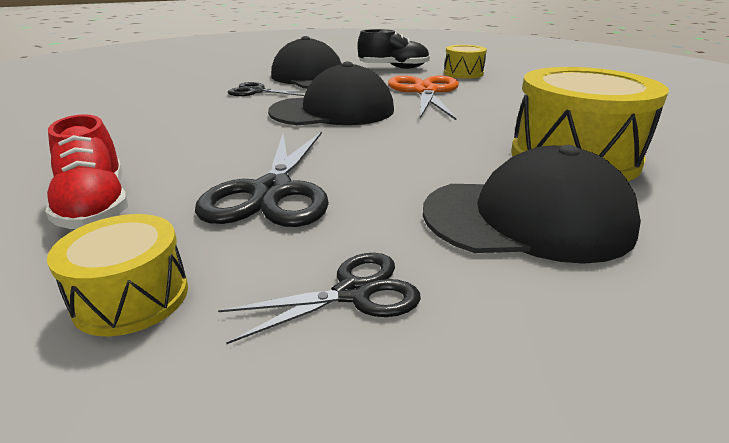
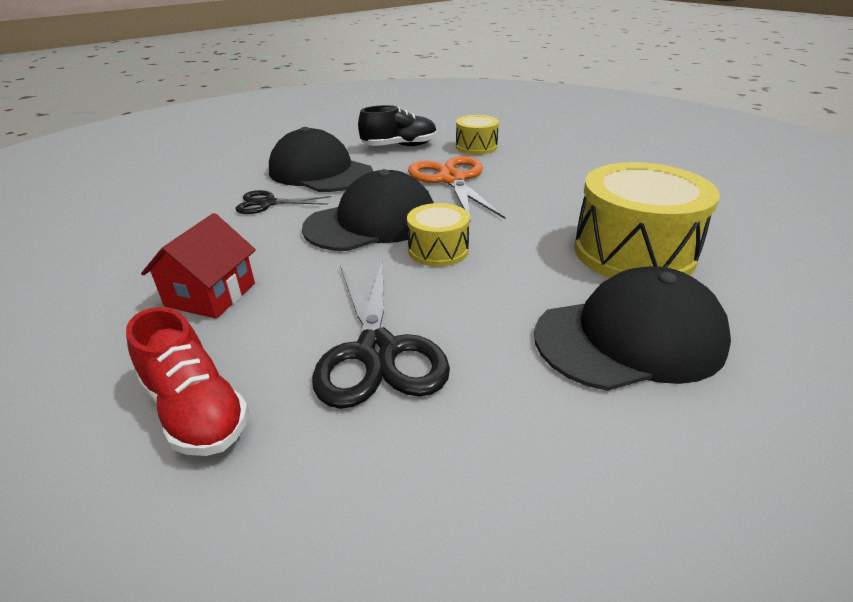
camera: 15 degrees left, 5 degrees up
yellow drum [47,214,188,336] -> yellow drum moved to [407,203,470,267]
black scissors [218,253,421,344] -> none
none -> red house [141,213,256,319]

